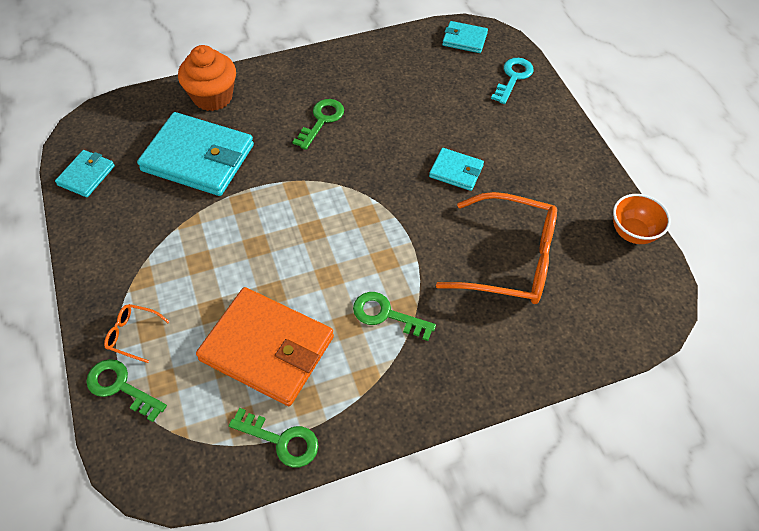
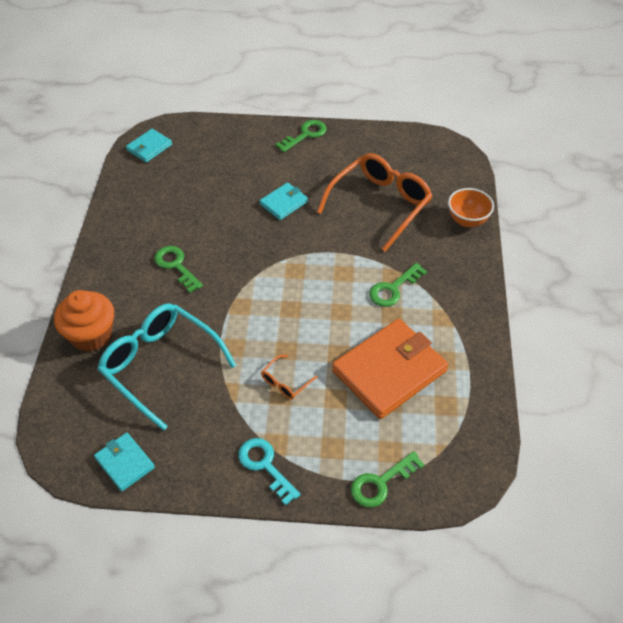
camera: 65 degrees left, 5 degrees down
orange glasses [104,304,170,363] -> orange glasses moved to [261,355,318,399]
turquoise wallet [137,112,254,196] -> turquoise glasses [97,303,236,431]
green key [229,408,319,467] -> green key moved to [276,120,327,152]
turquoise key [491,58,534,104] -> turquoise key moved to [238,438,301,505]
orange bowl [613,194,671,244] -> orange bowl moved to [448,188,494,227]

